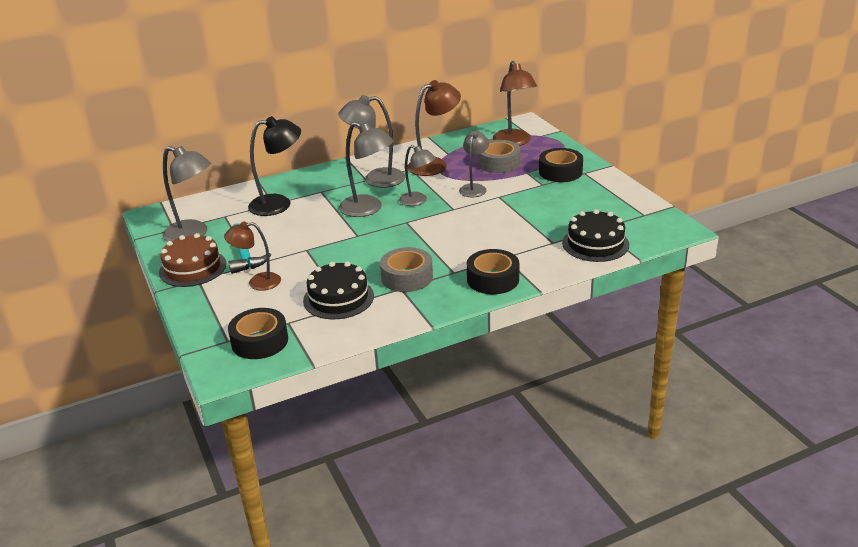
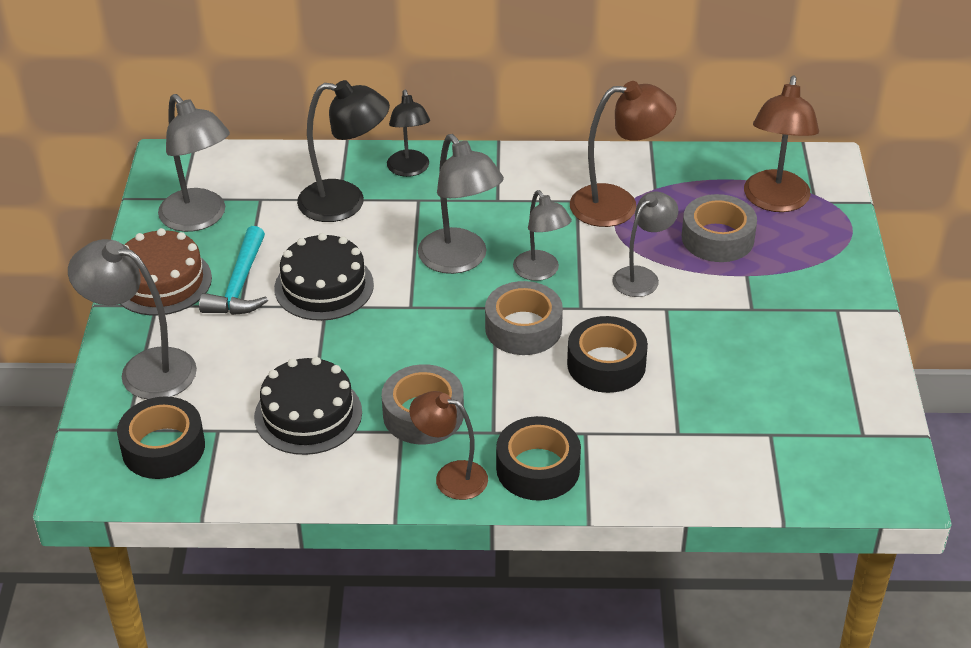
camera: 25 degrees right, 10 degrees up
brown lamp [224,221,281,291] -> brown lamp moved to [409,391,488,500]
grey lamp [338,95,405,188] -> grey lamp moved to [68,239,197,399]
black tape [539,148,583,182] -> black tape moved to [567,316,648,393]
black cake [562,209,629,262] -> black cake moved to [274,233,374,321]
none -> black lamp [387,90,430,177]
none -> grey tape [485,281,563,355]

